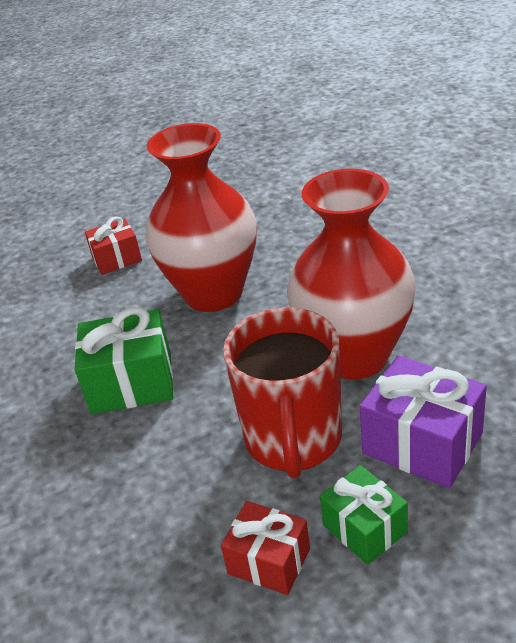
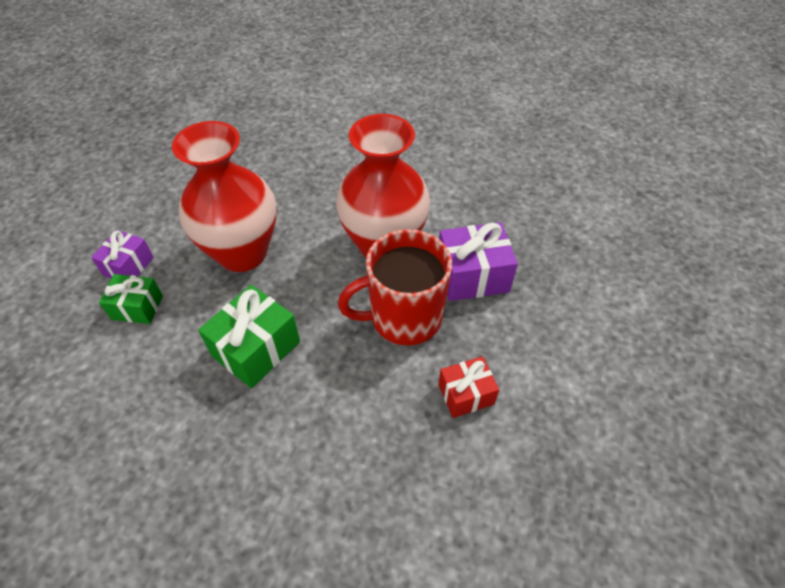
camera: 50 degrees left, 15 degrees up
red gift [85,216,142,275] -> purple gift [91,230,154,278]
red mug [223,307,342,478] -> red mug turned 120 degrees clockwise [338,229,452,345]
green gift [320,465,408,565] -> green gift moved to [99,274,163,324]

